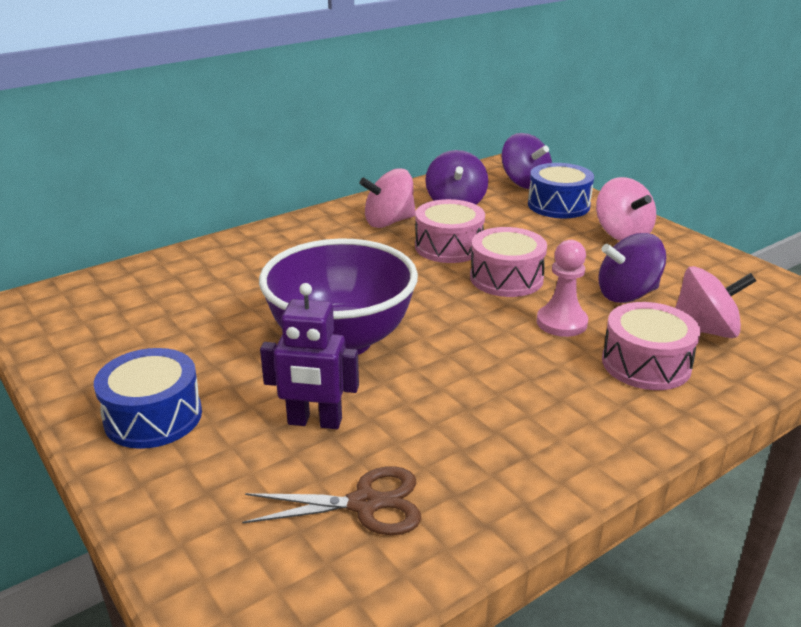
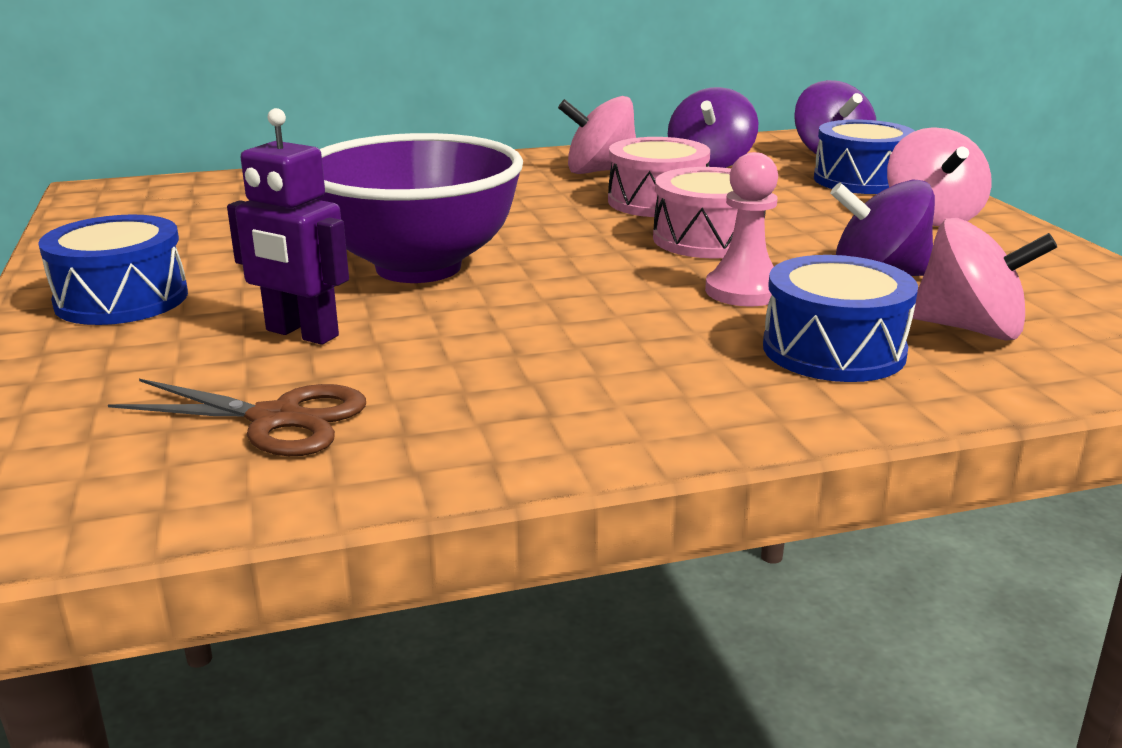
camera: 20 degrees right, 5 degrees down
pink drum [602,302,701,390] -> blue drum [763,255,918,382]

